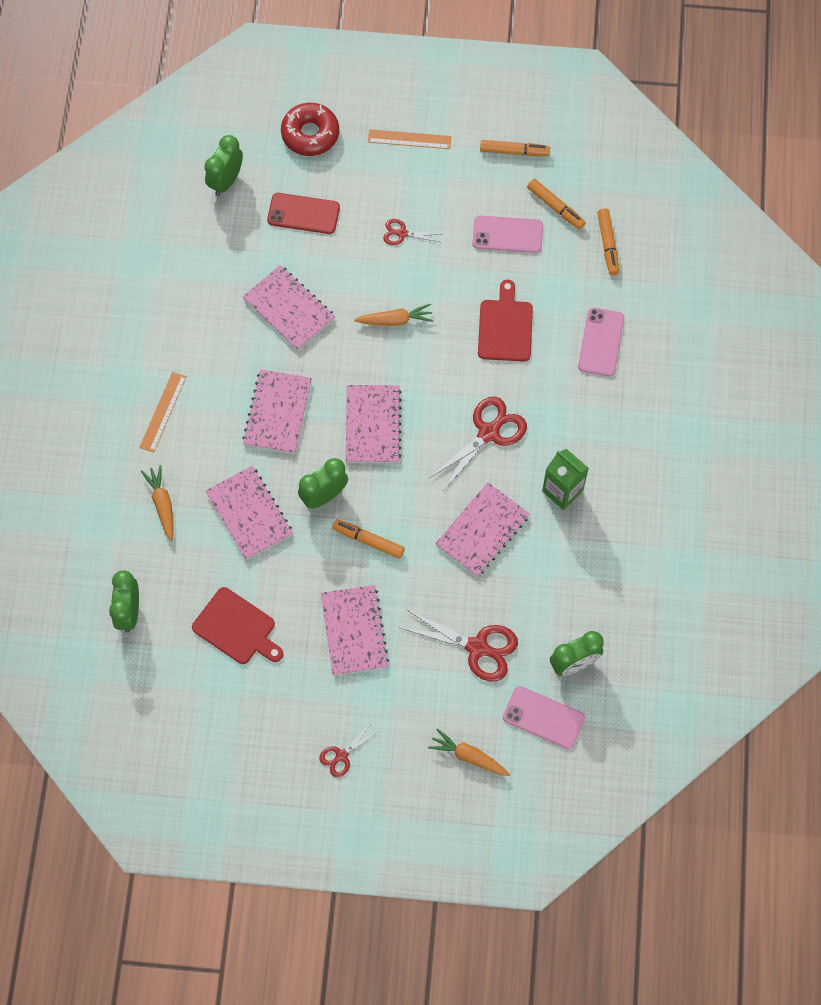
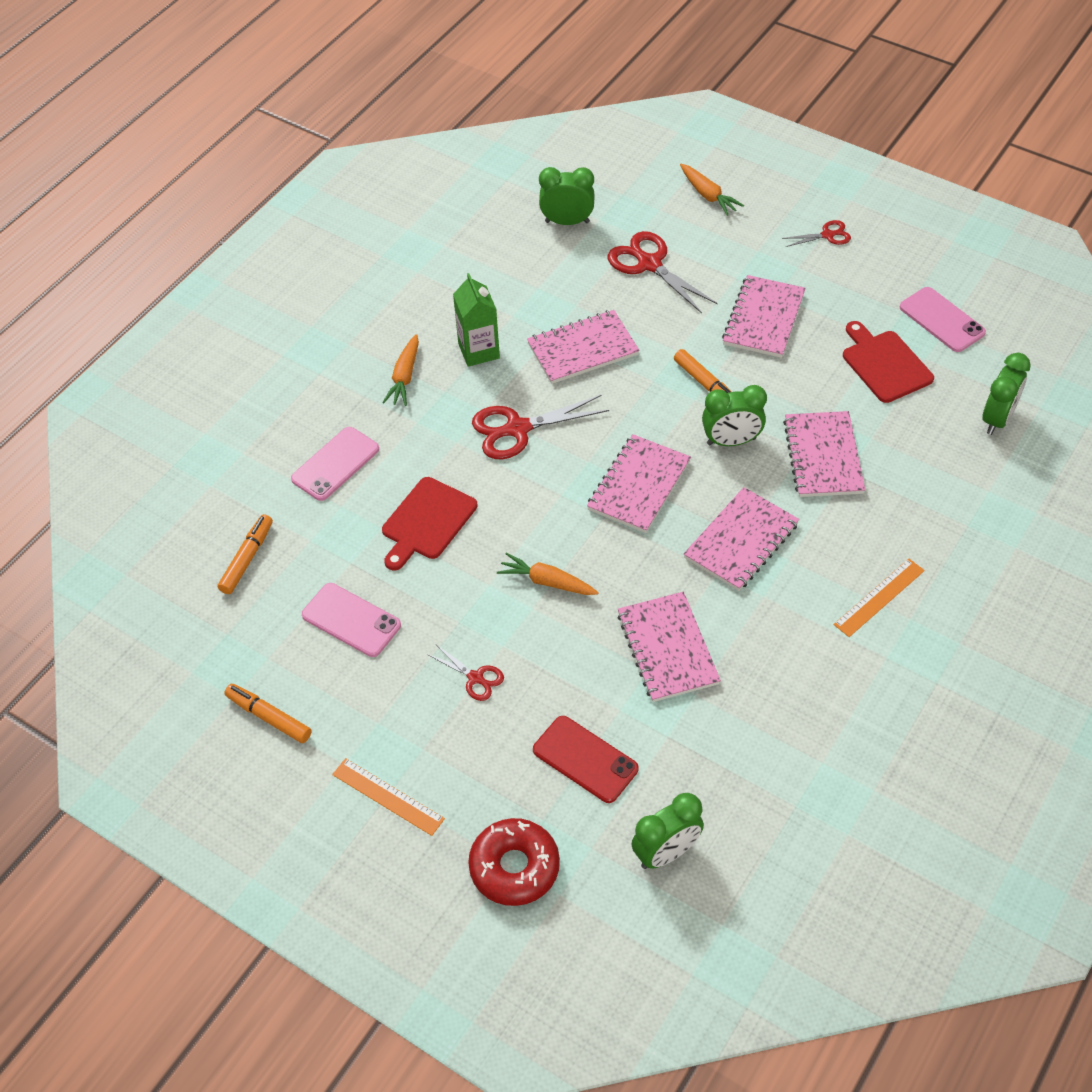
camera: 150 degrees left, 15 degrees down
orange carrot [141,465,173,541] -> orange carrot moved to [382,334,419,406]
pink phone [503,686,585,749] -> pink phone moved to [900,287,986,352]
orange marker [527,179,585,230] -> none

